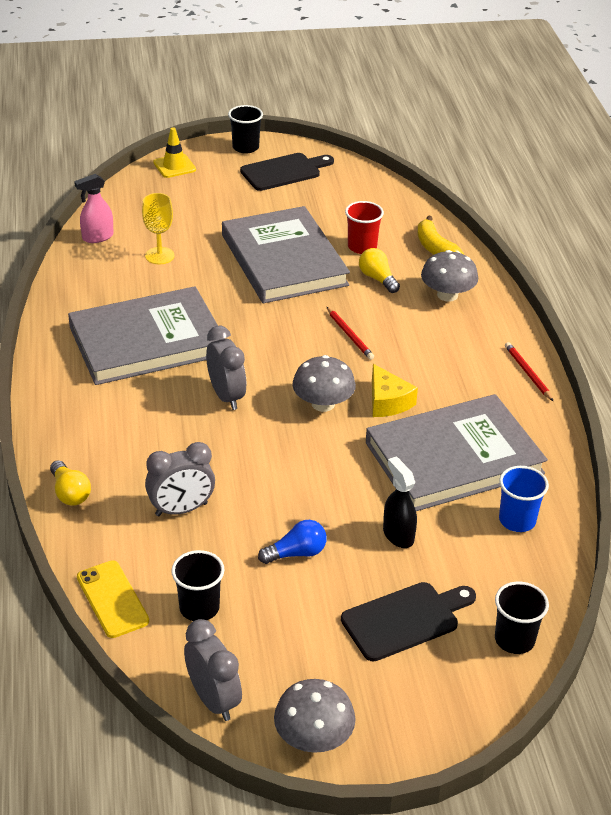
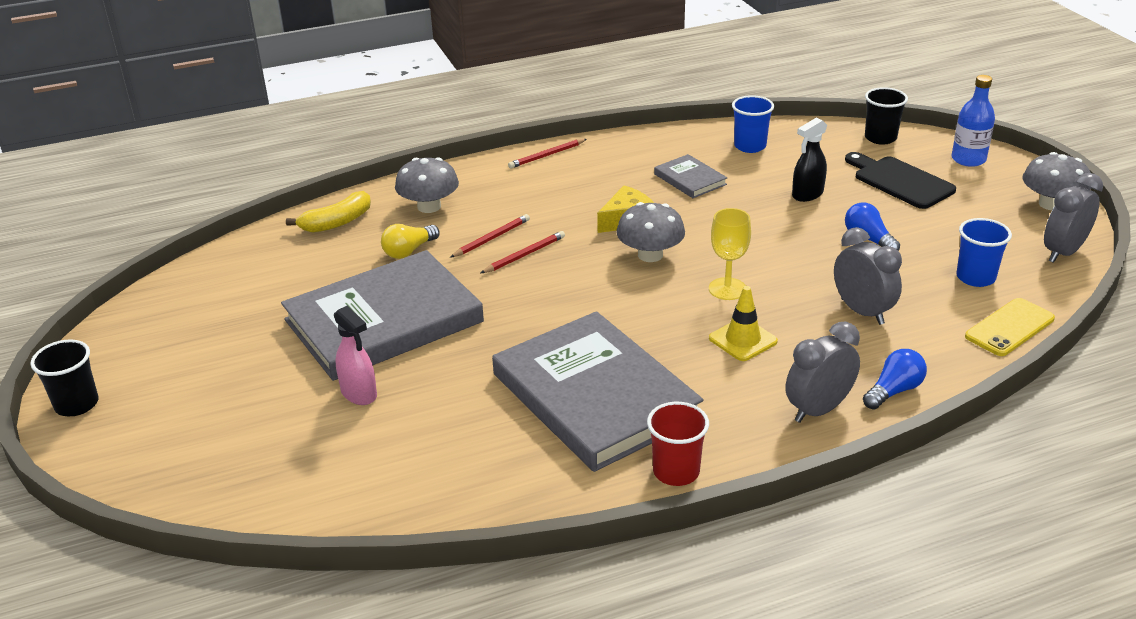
camera: 100 degrees left, 5 degrees down
yellow light bulb [50,460,91,506] -> blue light bulb [863,349,927,410]
pink spray bottle [74,174,114,243] -> pink spray bottle moved to [334,306,377,405]
yellow goblet [142,193,175,265] -> yellow goblet moved to [709,208,751,300]
yellow traffic cone [153,127,196,178] -> yellow traffic cone moved to [709,286,778,361]
black cup [171,550,224,621] -> blue cup [956,218,1012,287]
grey clock [206,326,246,410] -> grey clock moved to [785,322,860,423]
black cutting board [240,153,334,191] -> none
red cup [345,201,384,254] -> red cup moved to [647,402,709,486]
grey book [366,394,548,511] -> grey book [654,154,727,198], size x0.44
none -> red pencil [450,214,530,258]
none -> blue bottle [951,75,995,167]

